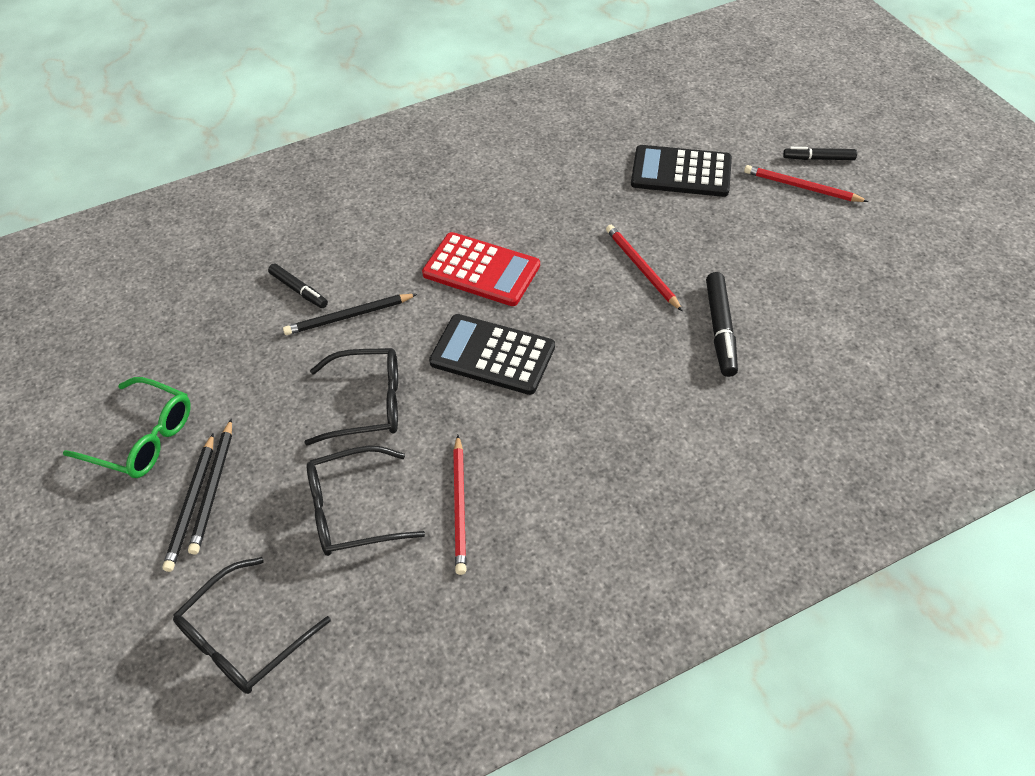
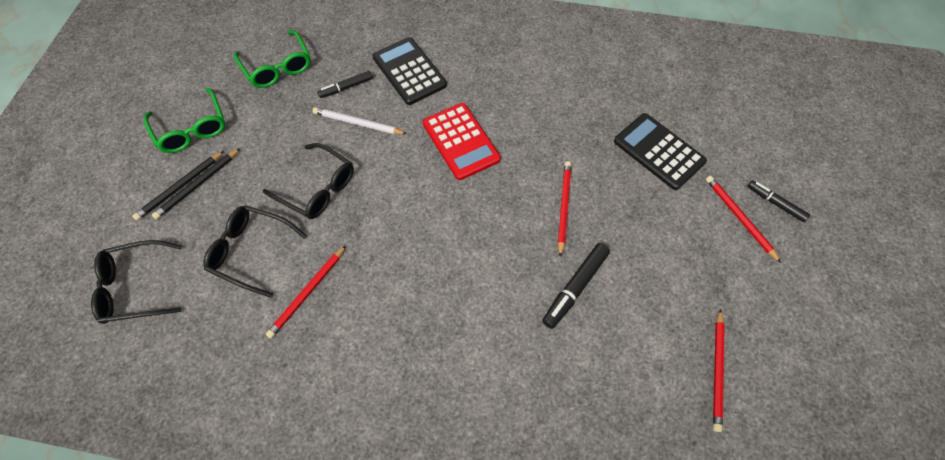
camera: 35 degrees right, 10 degrees up
black marker [268,263,328,308] -> black marker turned 75 degrees clockwise [317,71,373,98]
black pencil [283,294,417,335] -> white pencil [313,107,407,134]
black calculator [429,314,555,395] -> black calculator moved to [372,37,447,105]
none -> green glasses [234,30,311,88]
none -> red pencil [713,309,725,432]

